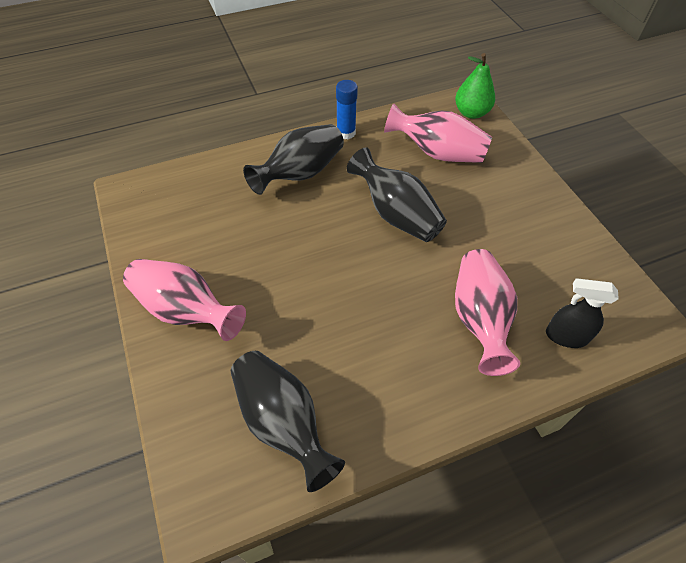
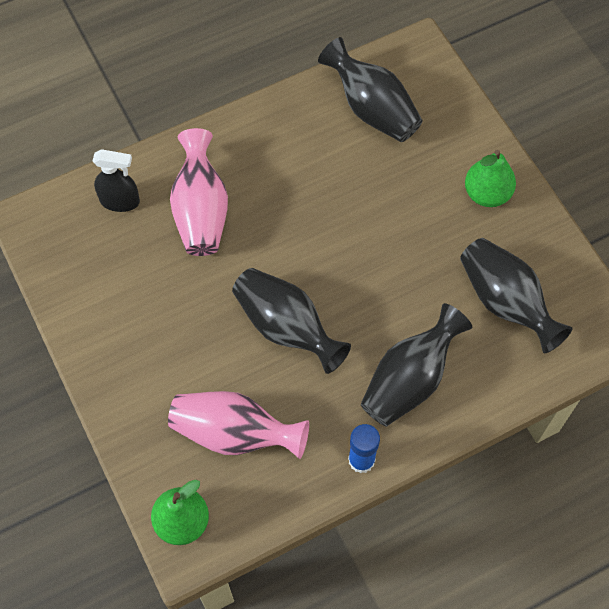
camera: 175 degrees right, 10 degrees up
pink vase [123,259,246,341] -> green pear [465,150,516,207]
none -> black vase [460,238,572,353]

